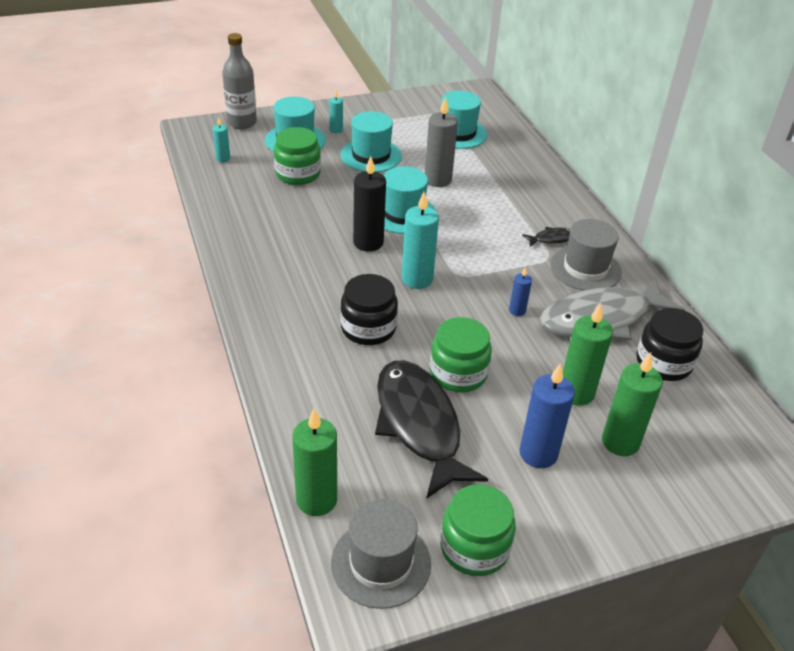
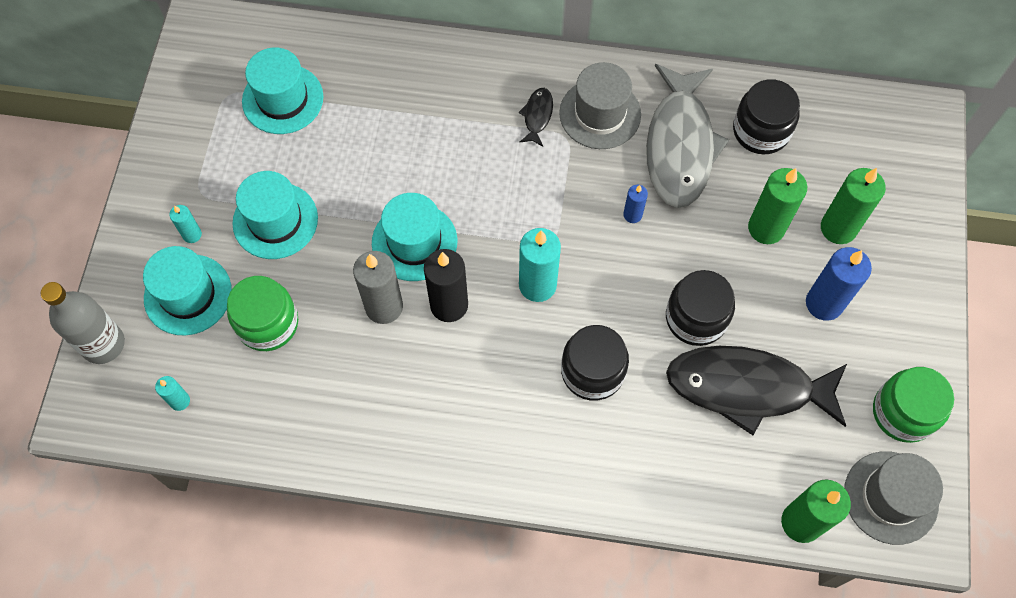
camera: 60 degrees left, 25 degrees up
grey candle [425,96,458,187] -> grey candle moved to [353,251,403,324]
green jar [430,317,492,392] -> black jar [666,270,735,346]

